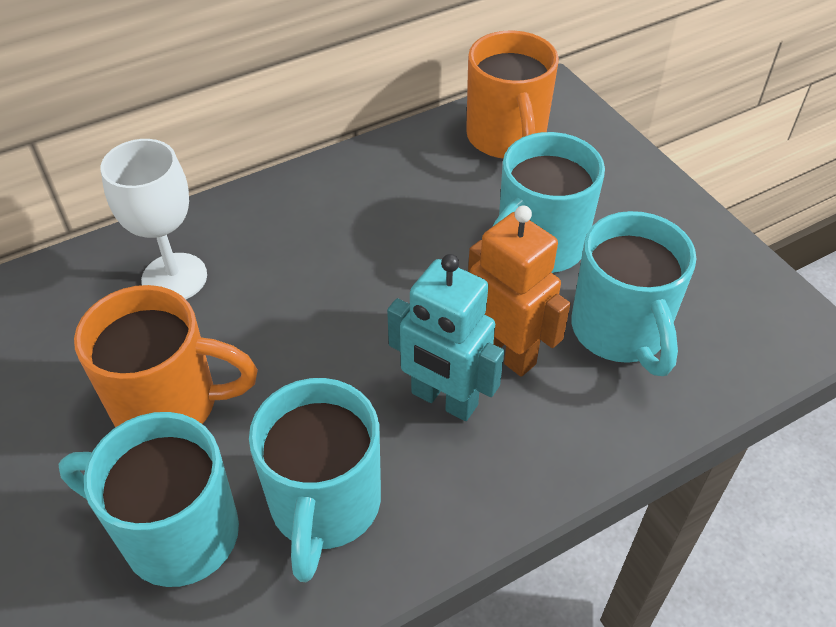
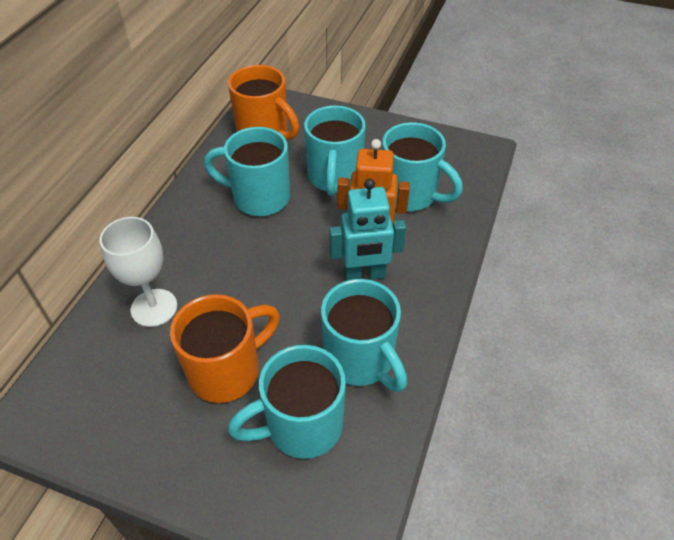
camera: 40 degrees left, 0 degrees up
none -> turquoise mug [204,127,290,216]

